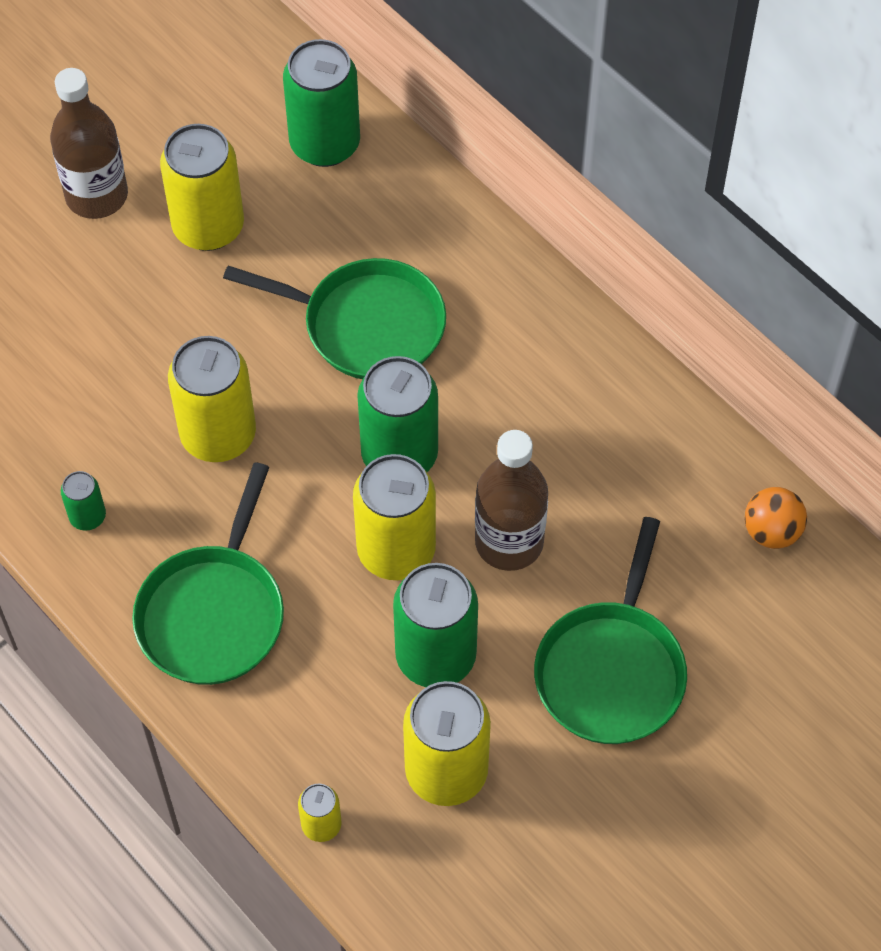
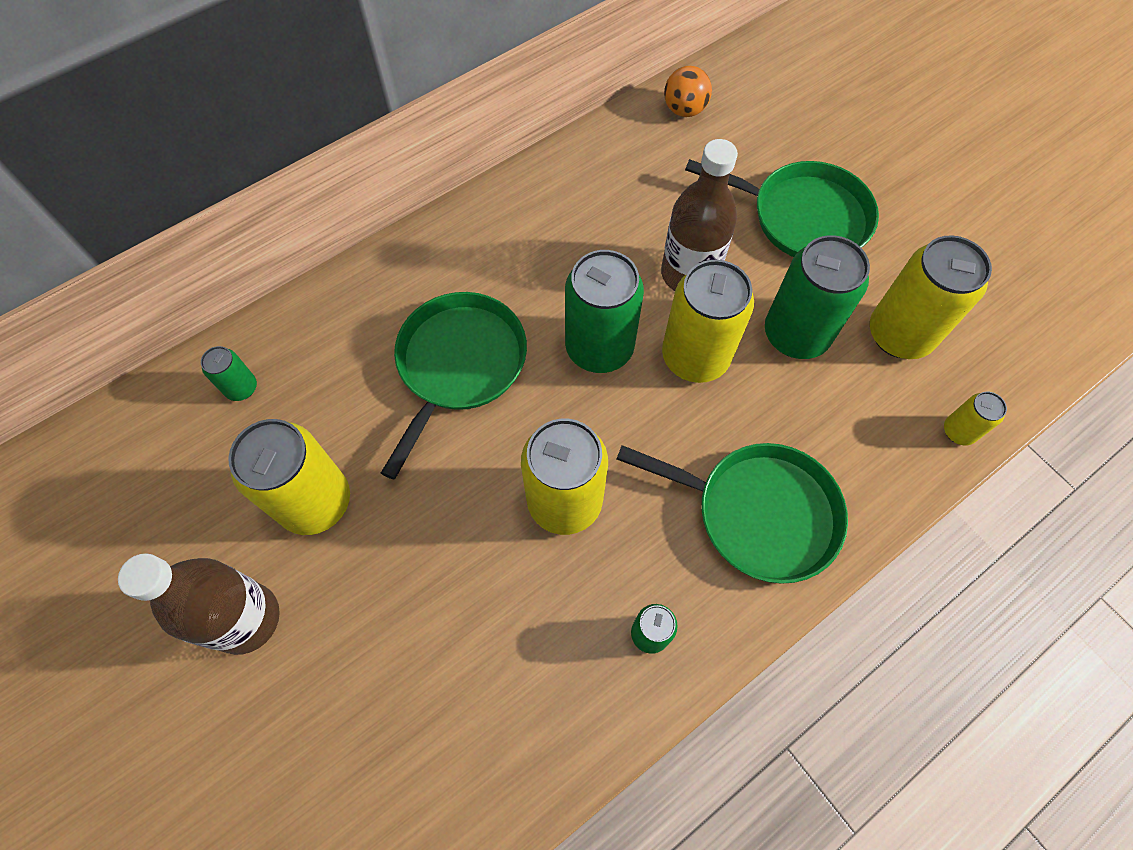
camera: 85 degrees left, 5 degrees up
green can [283,39,360,167] -> green can [201,346,257,401], size x0.48

